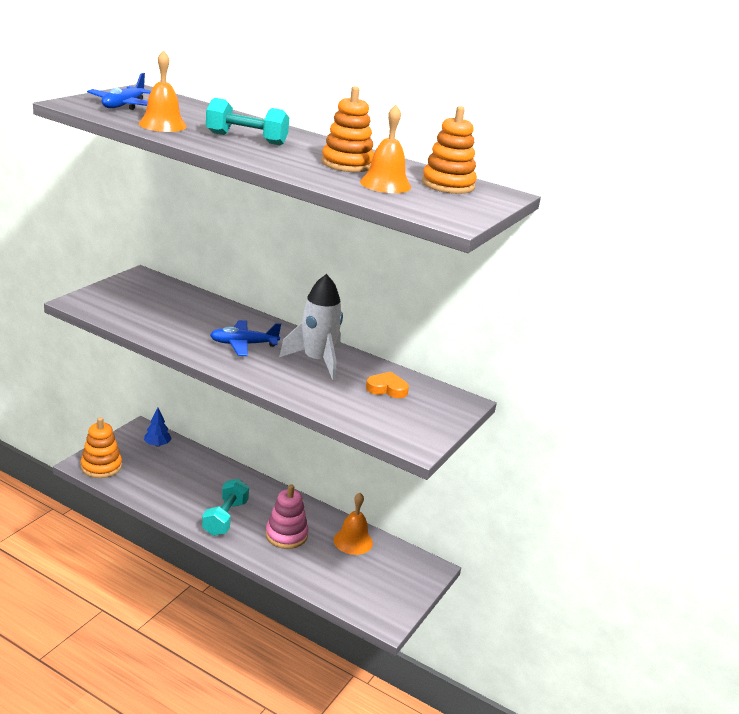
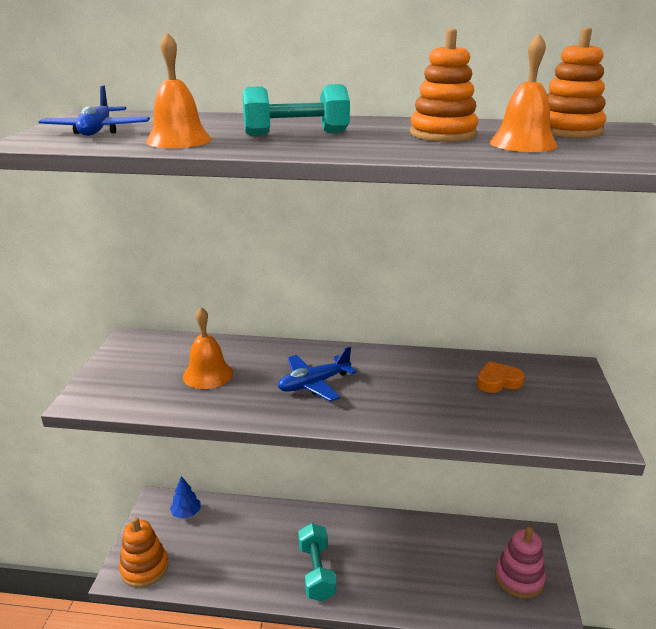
camera: 20 degrees left, 0 degrees up
pink stacking toy [266,484,308,549] -> pink stacking toy moved to [495,527,546,598]
white rocket [279,274,343,380] -> none
orange bell [334,493,373,555] -> orange bell moved to [183,307,233,389]

